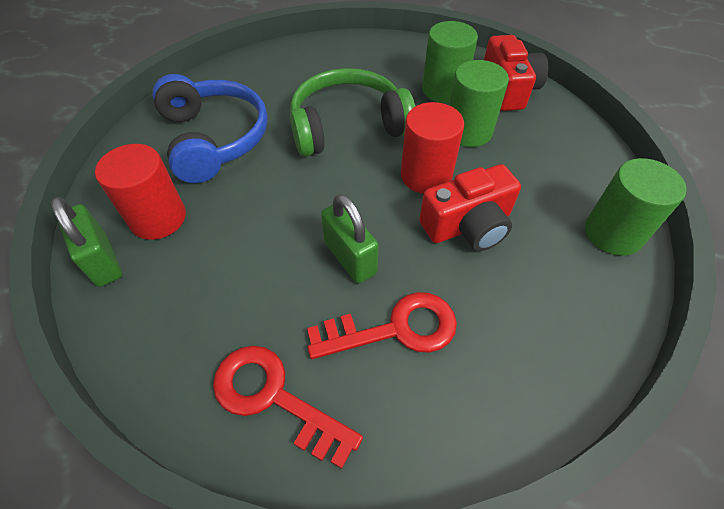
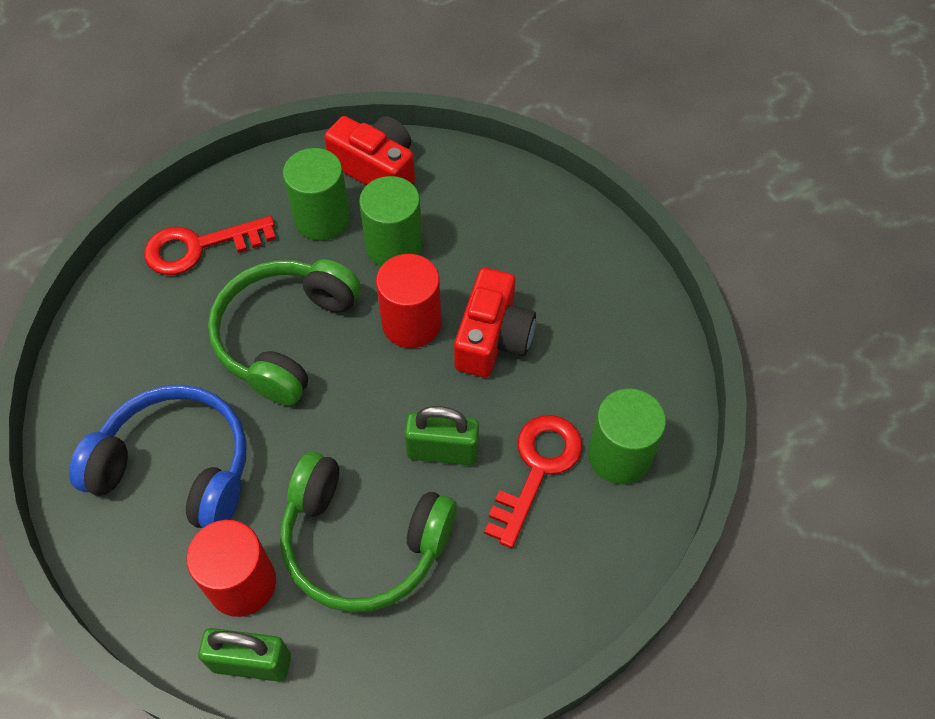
camera: 50 degrees left, 5 degrees up
red key [213,346,363,469] -> red key moved to [144,216,276,275]
green cylinder [585,158,687,256] -> green cylinder moved to [588,388,666,485]
none -> green headphones [280,452,457,612]

